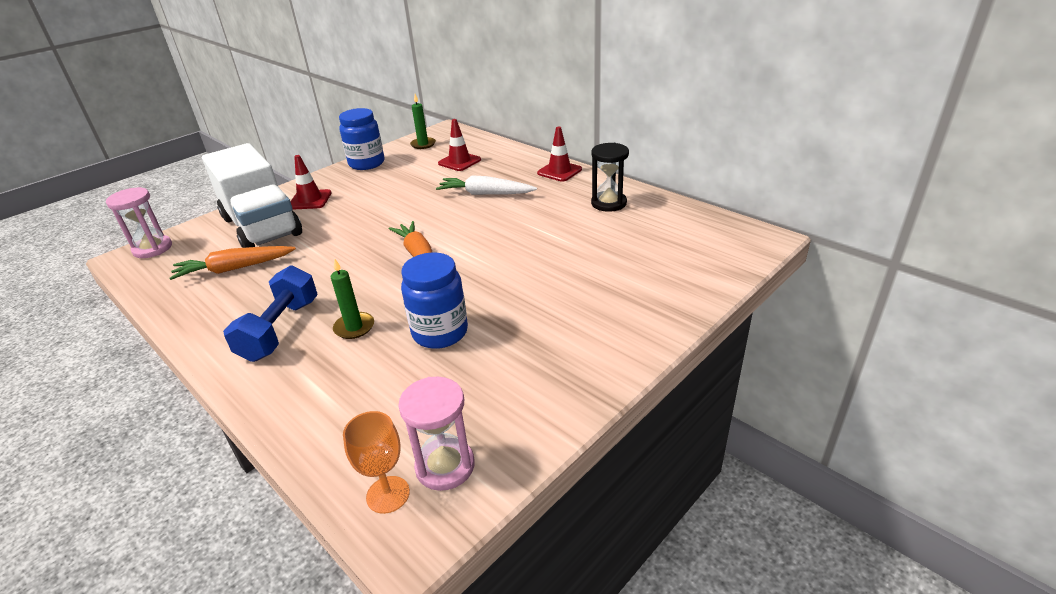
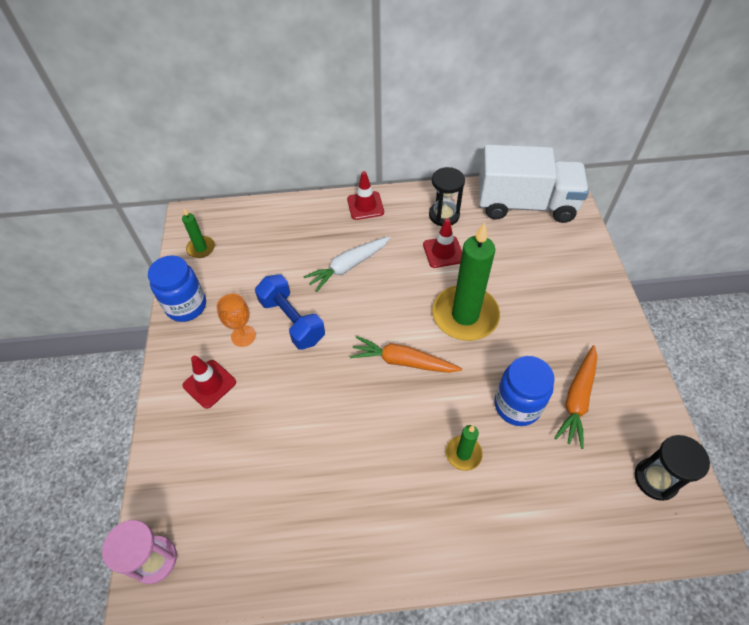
camera: 50 degrees left, 20 degrees up
orange carrot [169,246,296,280] -> orange carrot moved to [554,345,597,449]
white truck [202,143,302,248] -> white truck moved to [479,144,589,223]
blue dumbbell [223,265,318,362] -> blue dumbbell moved to [255,274,325,350]
orange goblet [343,411,410,514] -> orange goblet moved to [216,294,256,347]
pink hourglass [398,377,475,491] -> black hourglass [635,435,710,501]
red traffic cone [438,119,481,171] -> red traffic cone moved to [423,218,462,268]
none -> green candle [432,222,500,341]

